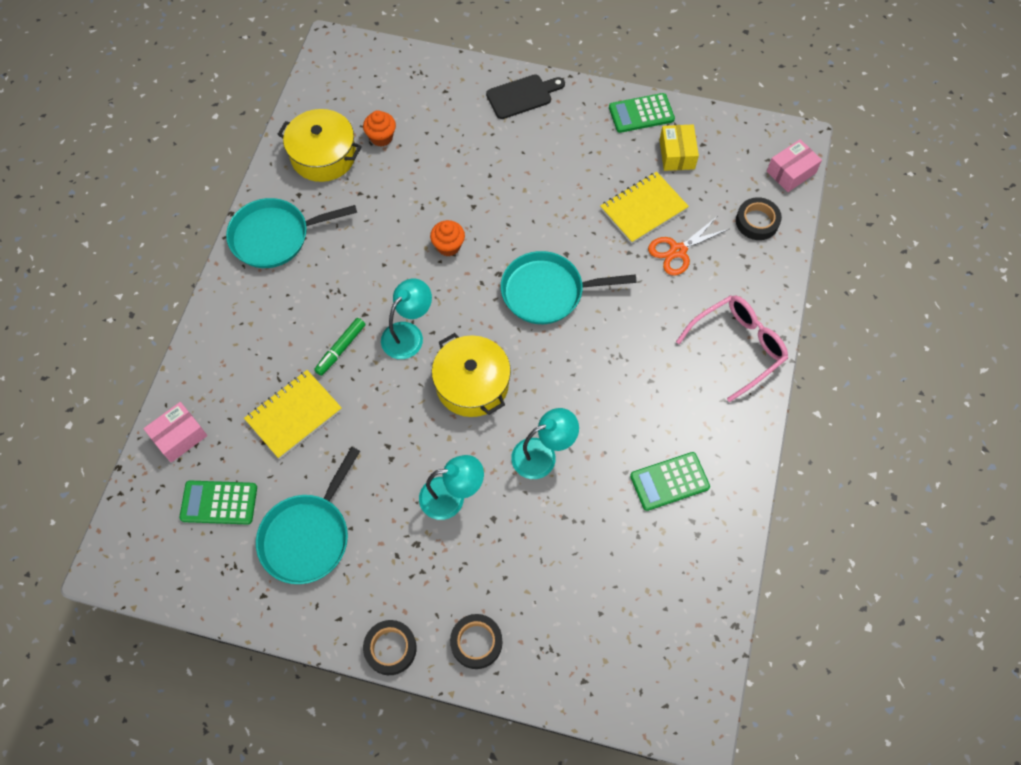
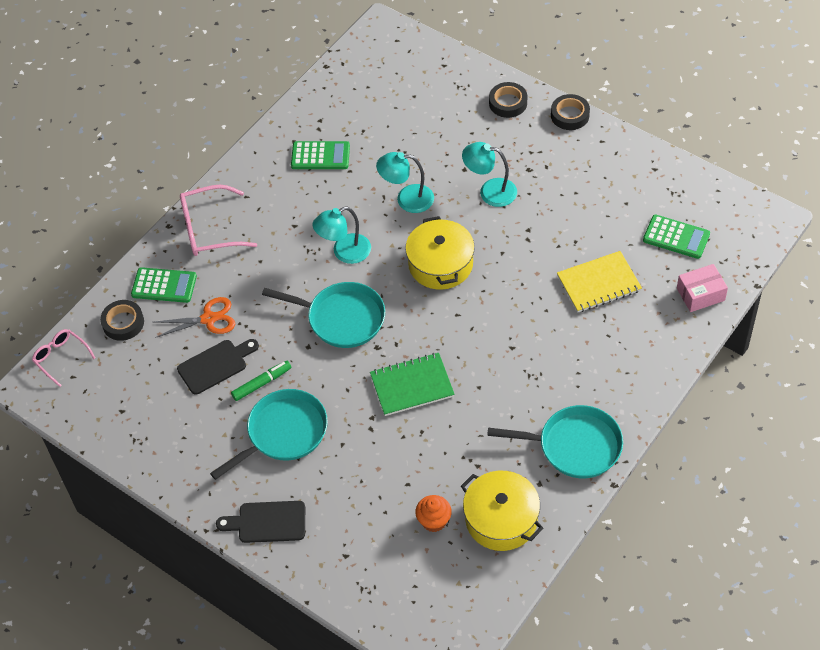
camera: 155 degrees left, 10 degrees down
turquoise pan [256,447,360,584] -> turquoise pan moved to [210,389,328,480]
green marker [314,318,365,376] -> green marker moved to [231,361,291,401]
turquoise lamp [381,278,432,359] -> turquoise lamp moved to [313,207,371,264]
orange cupcake [430,220,465,256] -> green notebook [370,353,455,416]
yellow notebook [600,172,689,244] -> black cutting board [177,339,259,395]
green calculator [609,93,675,133] -> green calculator moved to [131,267,197,303]
yellow box [659,124,699,171] -> none
pink box [767,139,822,192] -> pink glasses [32,329,96,387]

